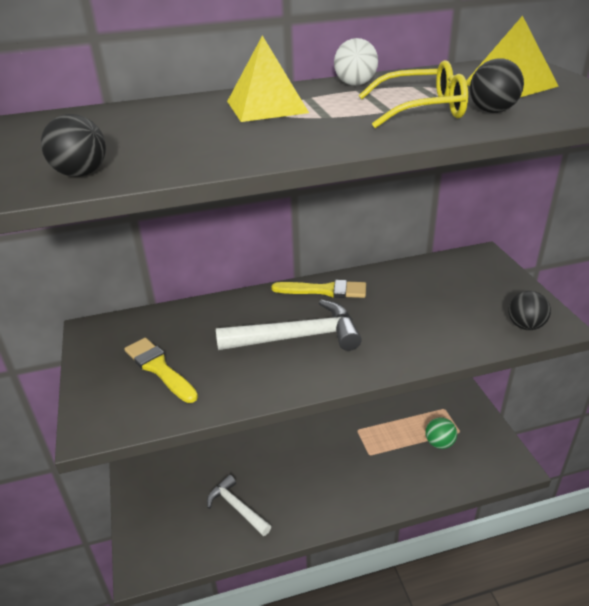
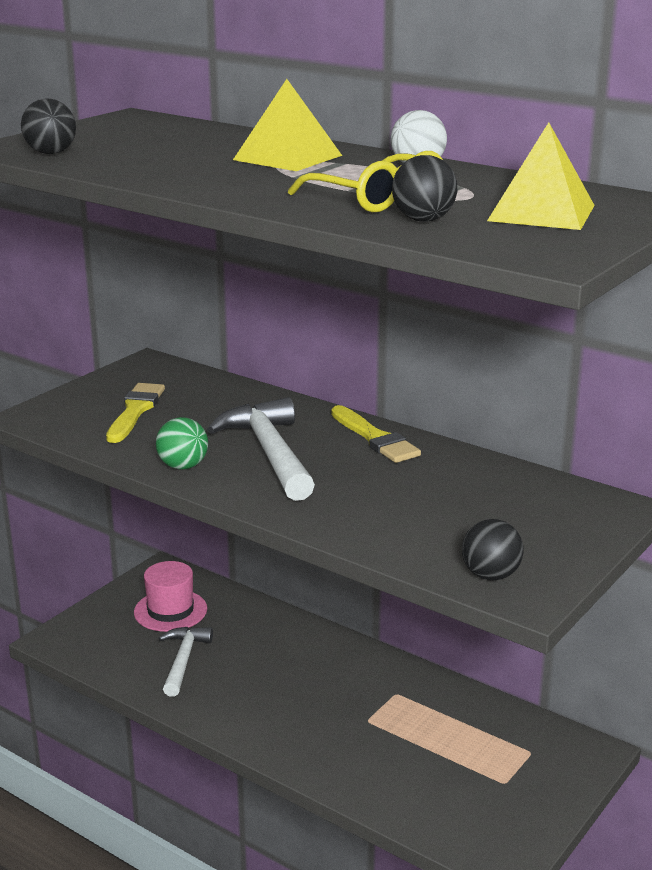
camera: 50 degrees right, 10 degrees down
white hammer [216,299,362,351] -> white hammer turned 150 degrees counterclockwise [207,397,315,501]
green ball [425,417,457,449] -> green ball moved to [156,417,208,470]
none -> pink hat [134,561,207,632]

